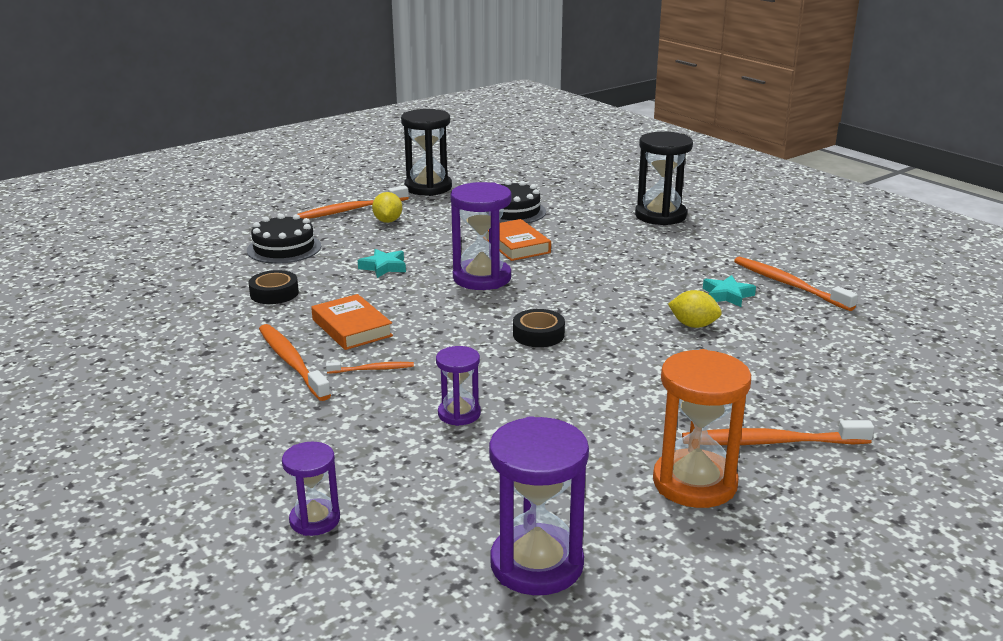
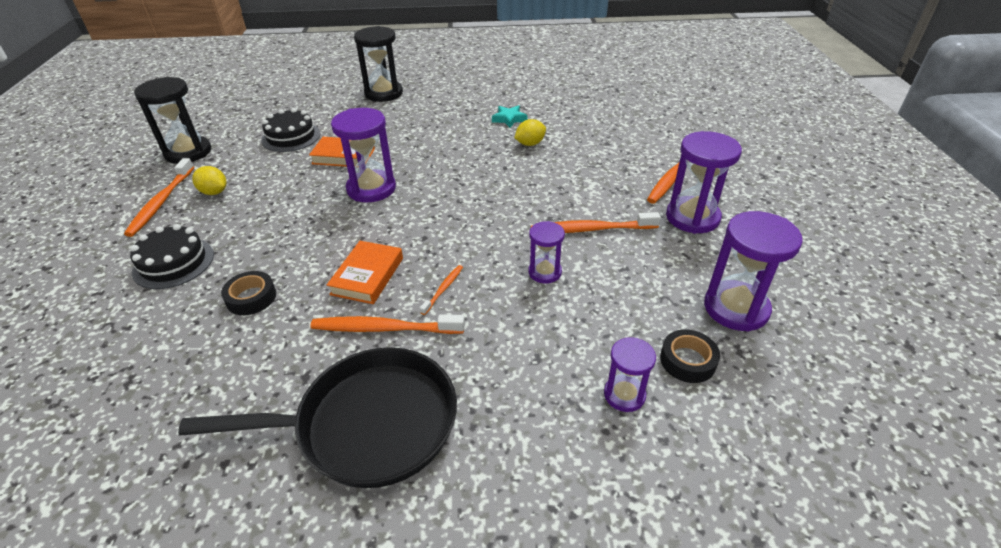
camera: 55 degrees left, 15 degrees up
orange book [311,294,393,350] -> orange book turned 75 degrees counterclockwise [327,241,403,304]
turquoise star [358,249,406,278] -> none
black tape [513,309,565,347] -> black tape moved to [660,329,720,383]
orange hourglass [653,349,751,508] -> purple hourglass [666,131,742,234]
orange toothbrush [734,257,858,311] -> orange toothbrush moved to [531,212,661,233]
none -> black pan [178,347,457,488]

